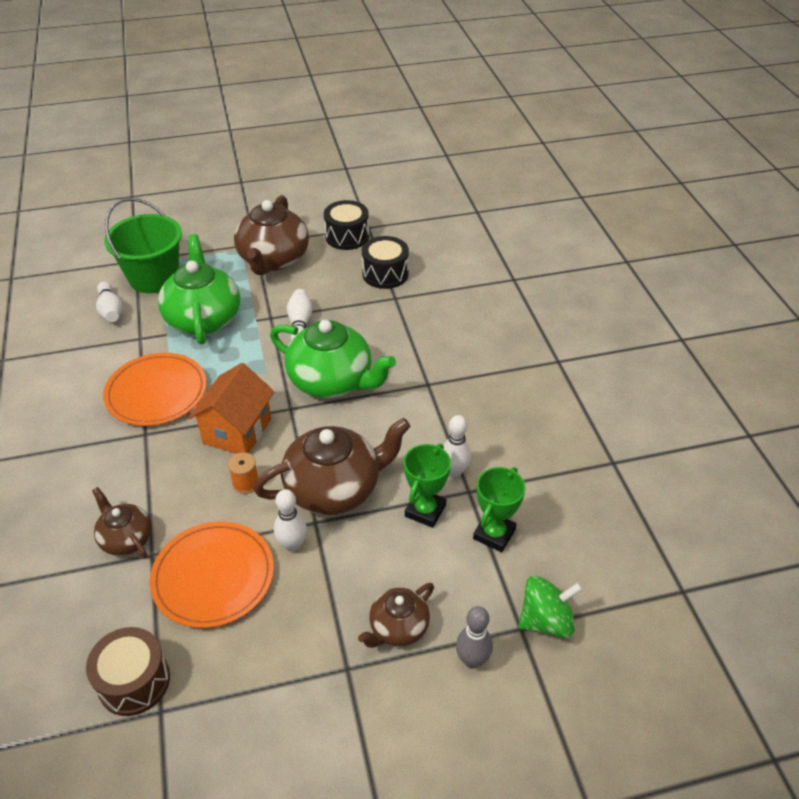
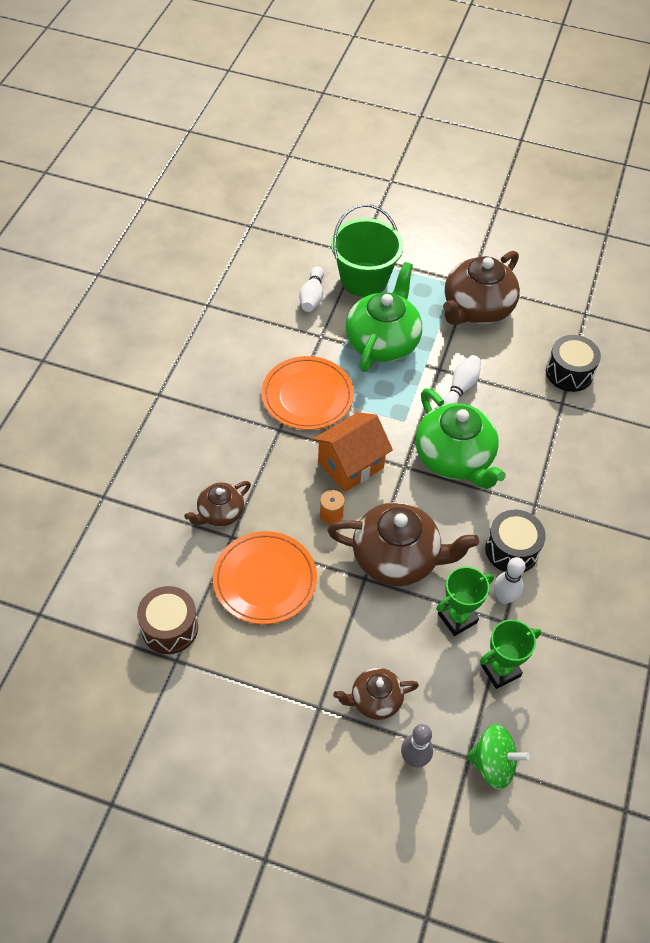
camera: 30 degrees right, 10 degrees up
brown teapot [92,487,152,558] -> brown teapot turned 120 degrees counterclockwise [184,481,251,527]
white bowling pin [274,489,307,552] -> none
black drum [324,200,369,250] -> black drum moved to [485,510,546,573]

